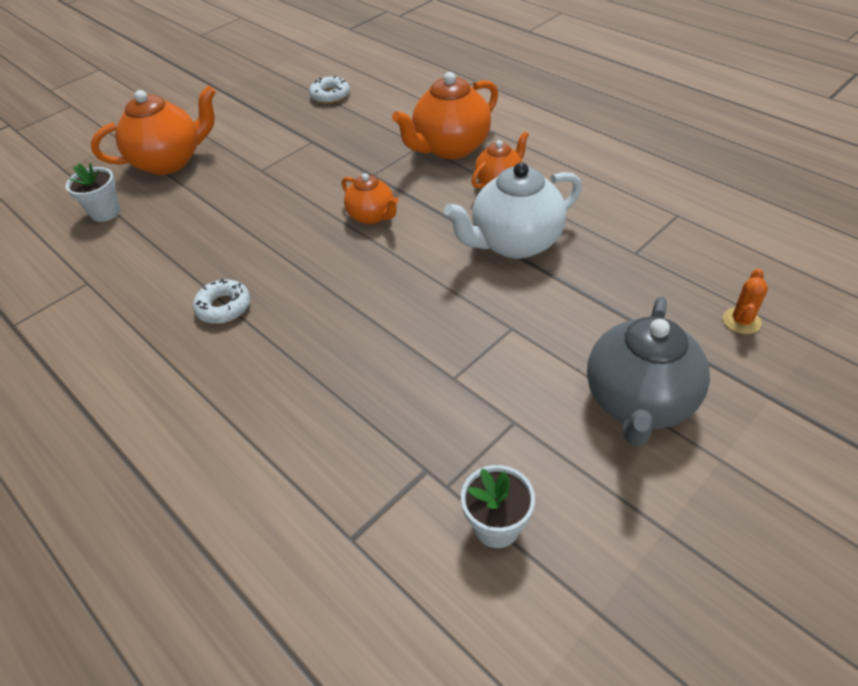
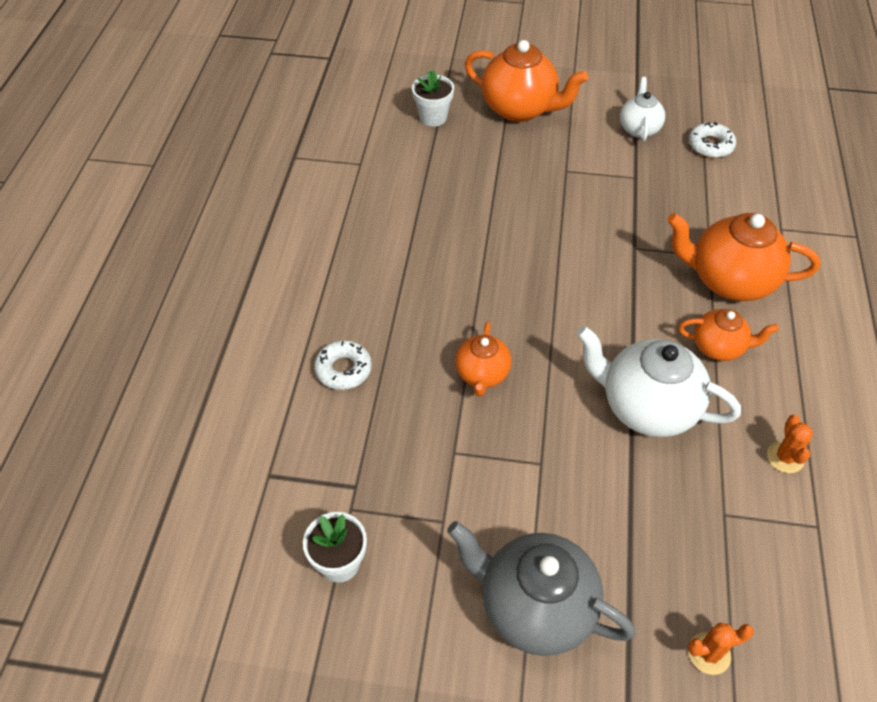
camera: 50 degrees right, 5 degrees up
white donut [193,278,250,324] -> white donut moved to [314,340,372,390]
orange teapot [342,173,399,224] -> orange teapot moved to [455,321,511,397]
grey teapot [587,296,710,446] -> grey teapot turned 45 degrees clockwise [447,521,635,656]
none -> white teapot [620,77,665,142]
none -> orange cactus [767,415,813,473]

